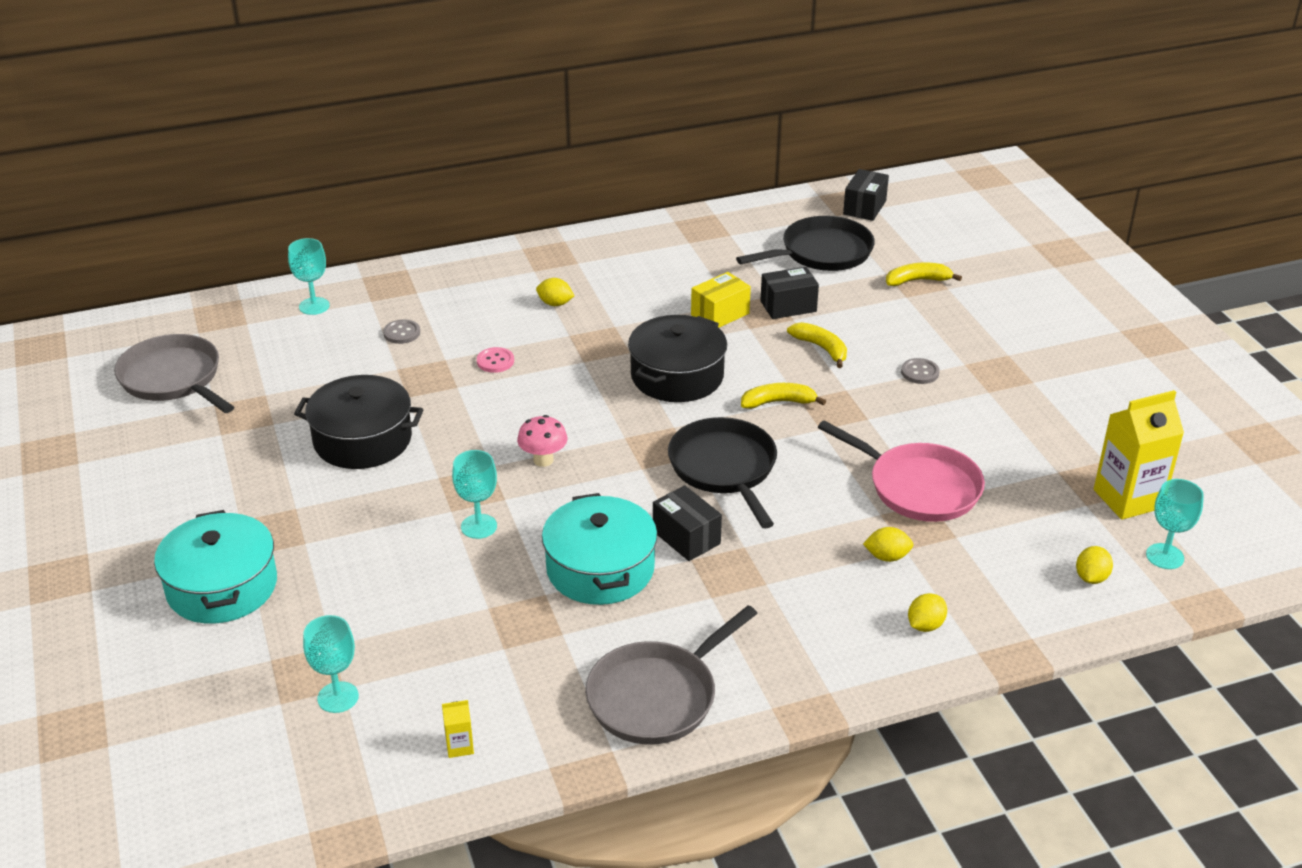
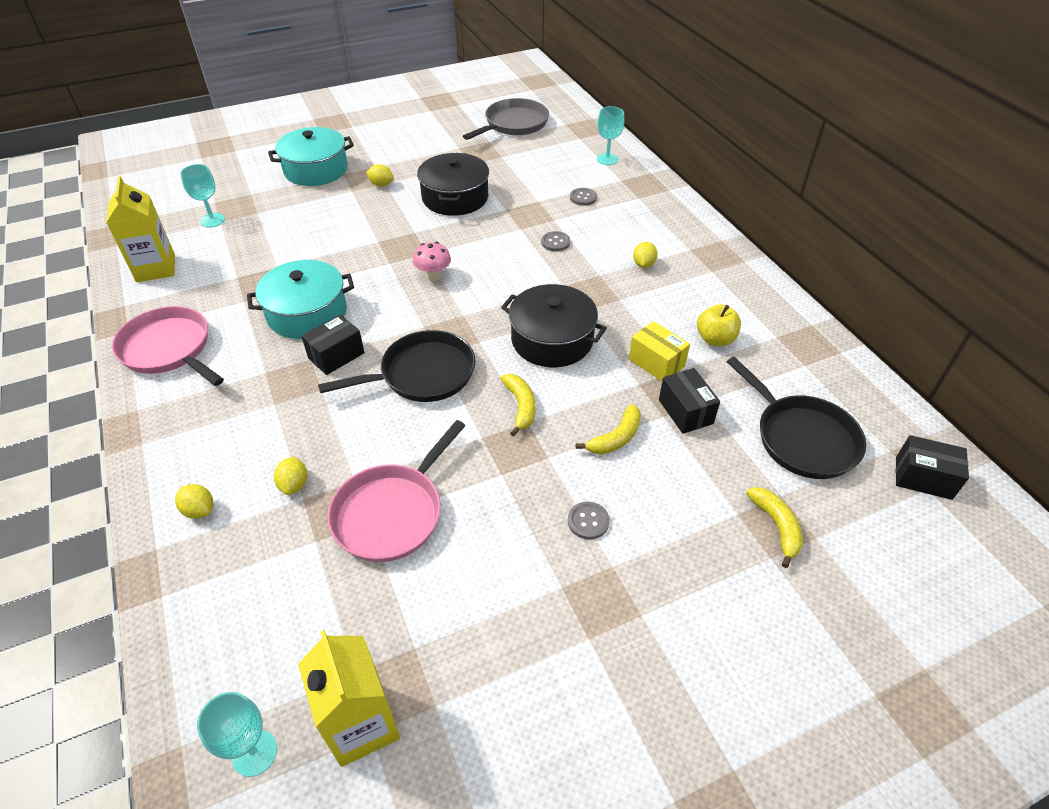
camera: 85 degrees right, 10 degrees up
yellow carton [442,700,474,758] -> yellow carton [106,176,175,282], size x2.35
turquoise goblet [452,450,497,539] -> none
pink button [477,347,514,373] -> grey button [541,231,570,251]
grey pan [585,605,758,744] -> pink pan [112,306,224,386]
yellow lemon [1076,546,1113,584] -> yellow lemon moved to [366,164,394,186]
none -> yellow apple [697,304,741,346]

